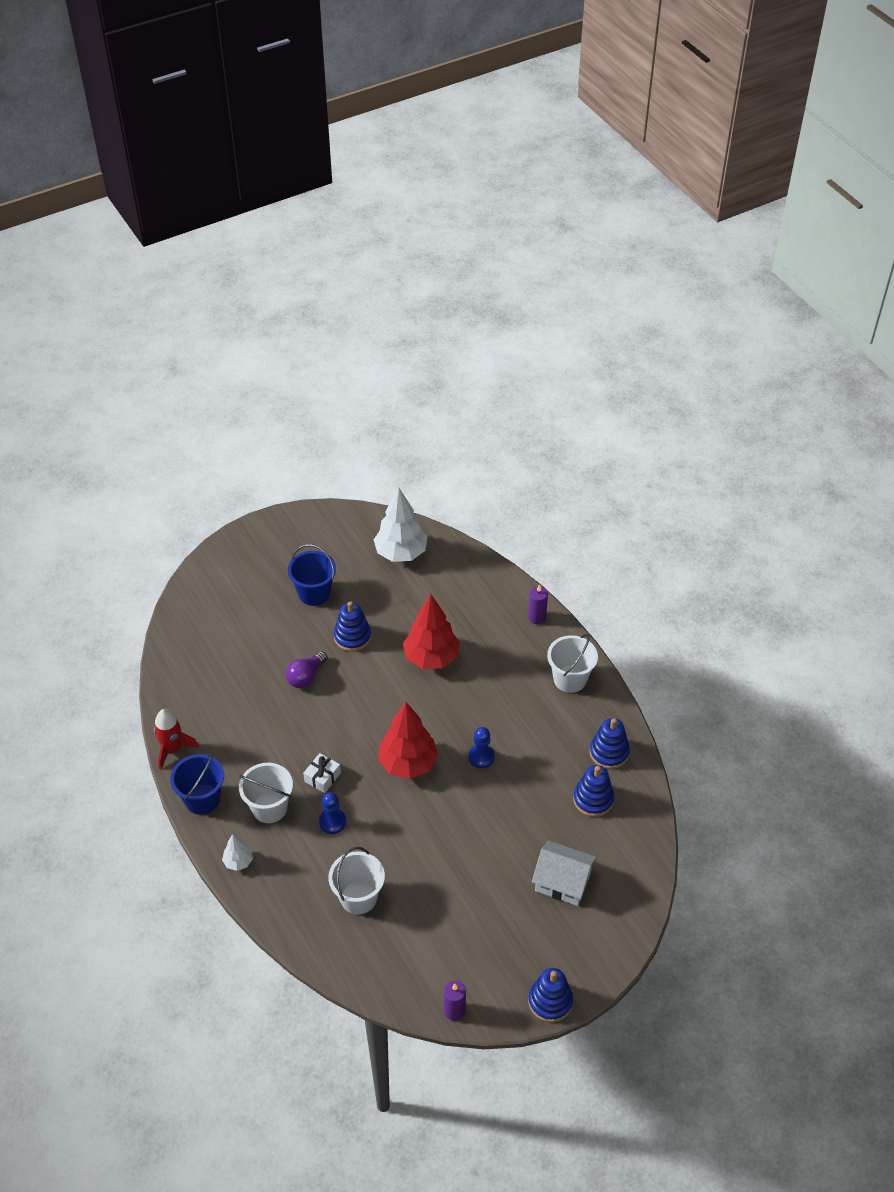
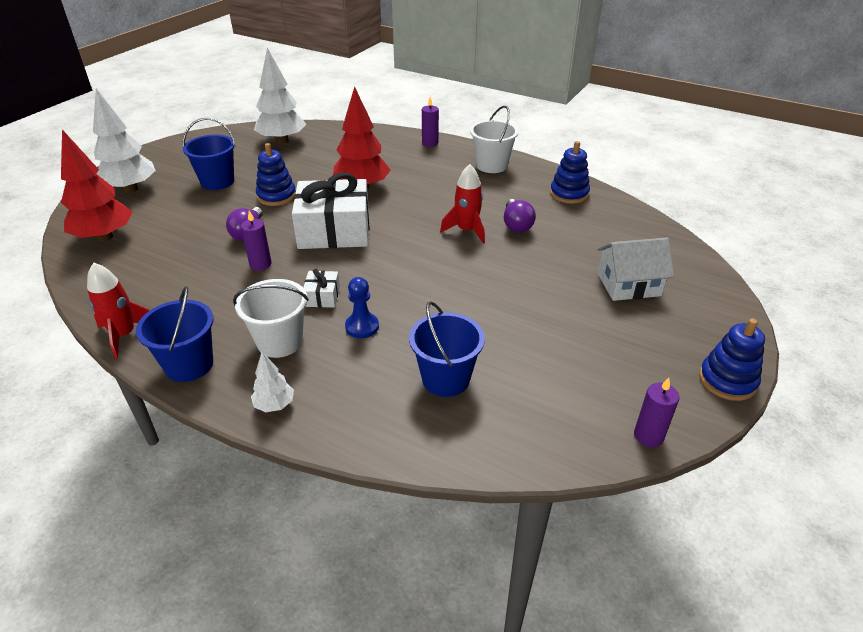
camera: 30 degrees left, 10 degrees down
white bucket [328,847,385,915] -> blue bucket [409,301,485,397]
red tree [378,702,438,779] -> red tree moved to [61,129,133,242]
blue pawn [468,727,495,768] -> red rocket [440,164,485,244]
blue stacking toy [573,765,614,817] -> none
none -> white tree [93,89,156,193]
none -> purple candle [241,210,272,270]
none -> white gift [292,173,369,249]
none -> purple light bulb [504,199,536,232]

